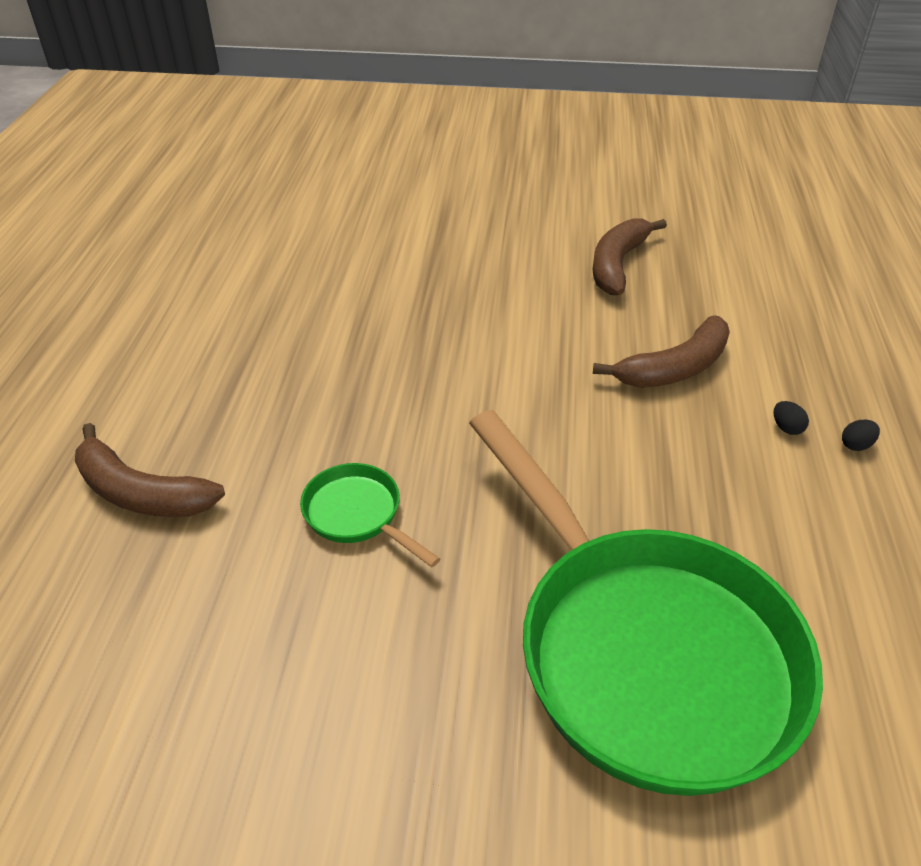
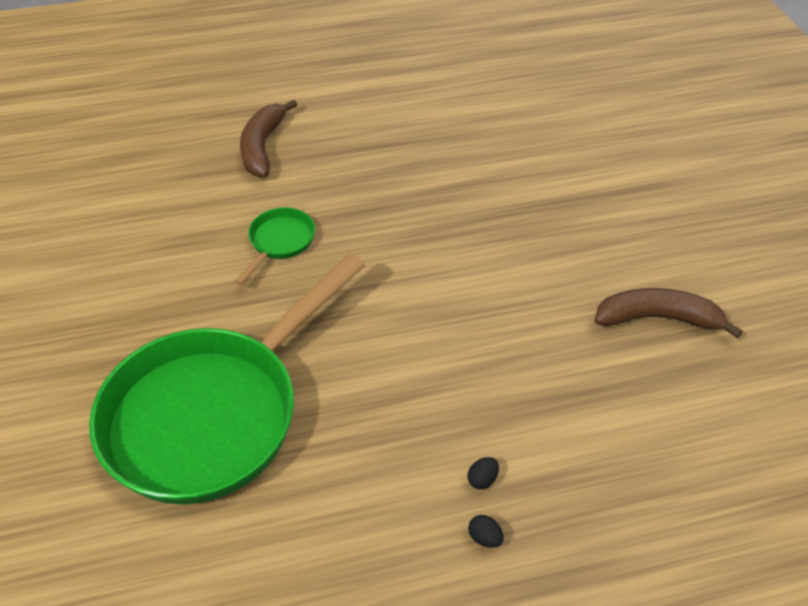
camera: 70 degrees right, 5 degrees up
brown banana [593,315,730,388] -> none

